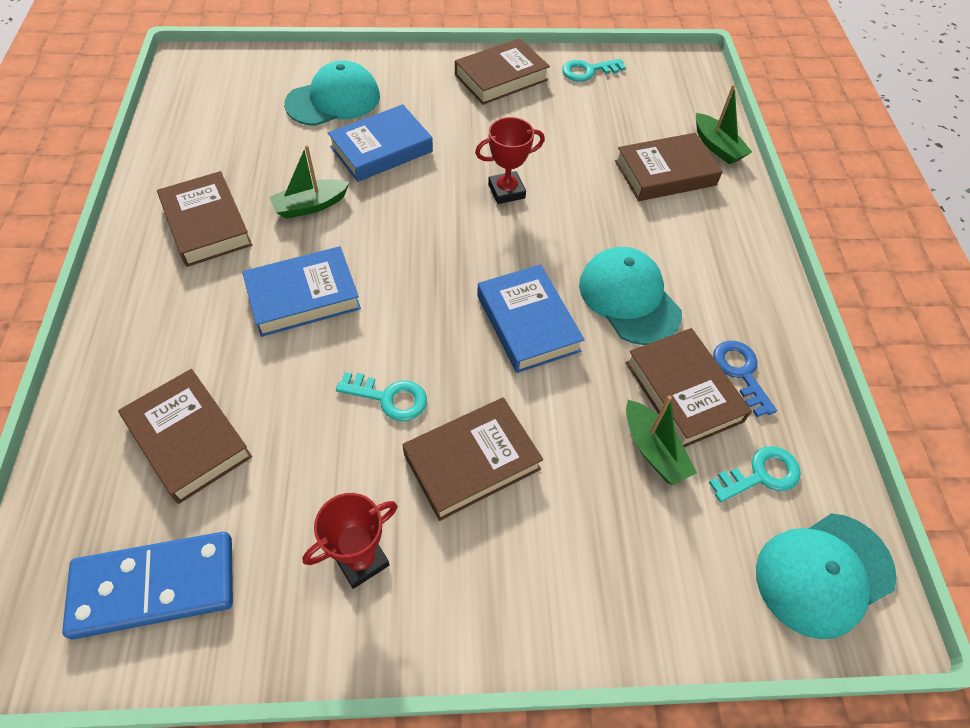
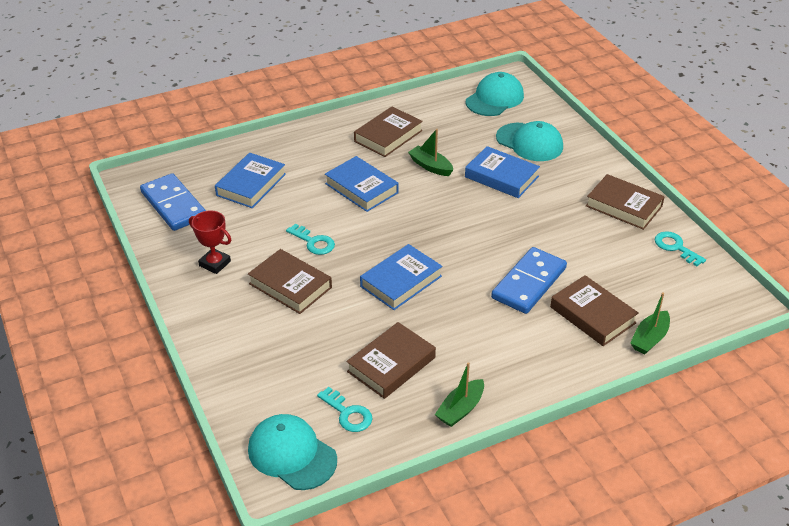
camera: 70 degrees right, 15 degrees down
brown book [118,369,252,504] -> blue book [215,153,286,208]
turquoise key [336,372,427,421] -> turquoise key turned 45 degrees counterclockwise [286,224,335,255]
red trophy [475,117,545,204] -> none
turquoise cap [579,247,682,345] -> turquoise cap moved to [466,72,524,116]
green boat [626,396,697,485] -> green boat moved to [435,362,484,427]
blue key [713,341,777,417] -> none
none -> blue domino [491,247,567,314]

